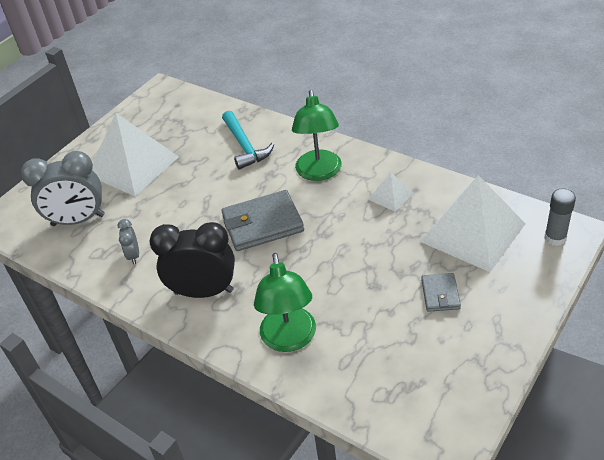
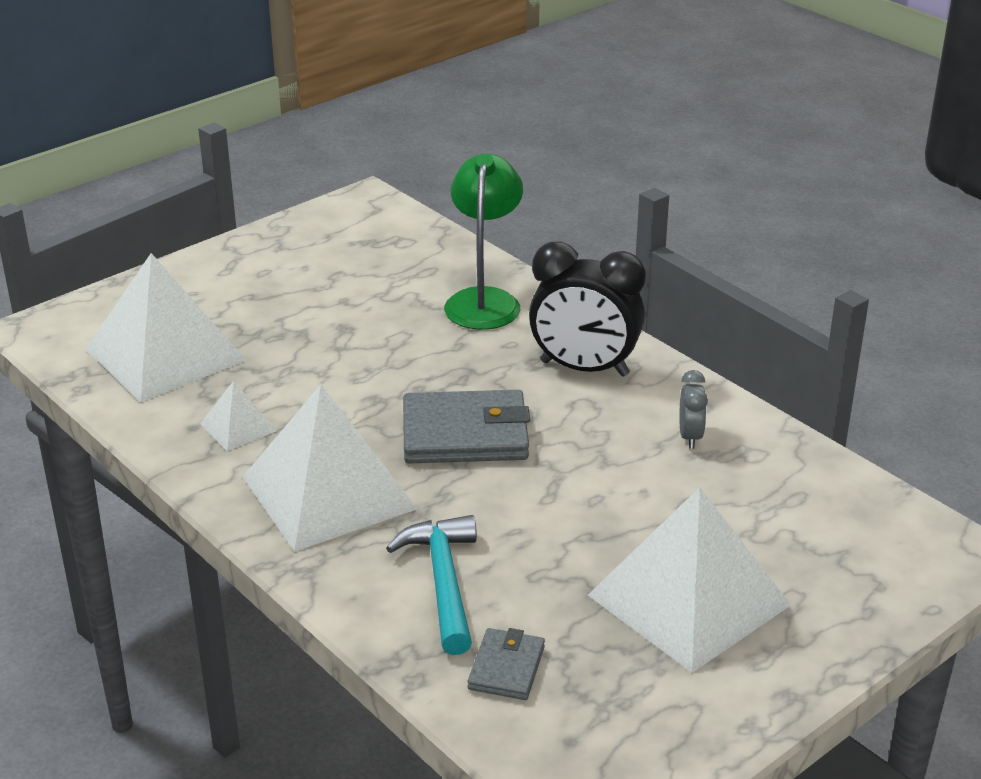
camera: 170 degrees left, 10 degrees down
grey clock [21,151,105,226] -> none
green lamp [292,90,342,181] -> white pyramid [243,384,417,552]
grey wallet [421,273,461,312] -> grey wallet moved to [468,628,545,700]
grey glue stick [544,189,576,246] -> none

